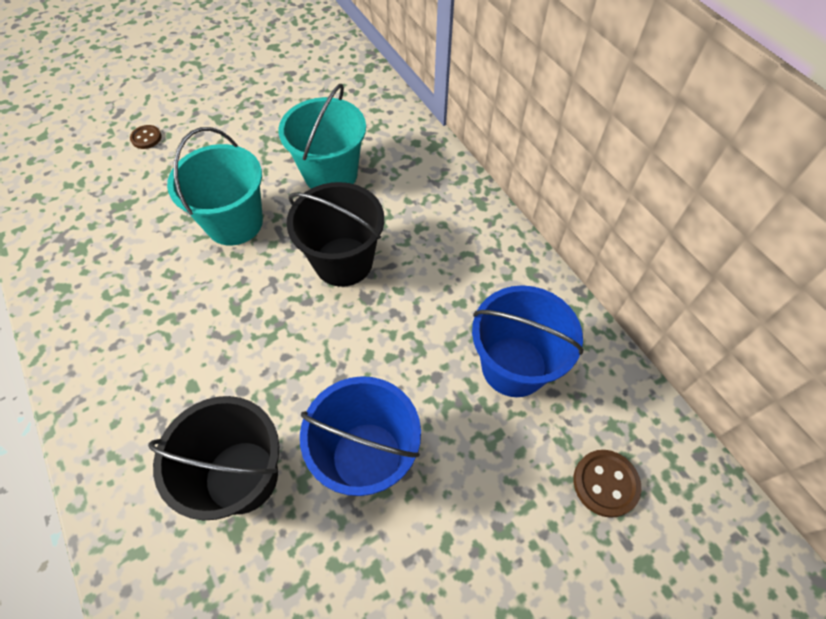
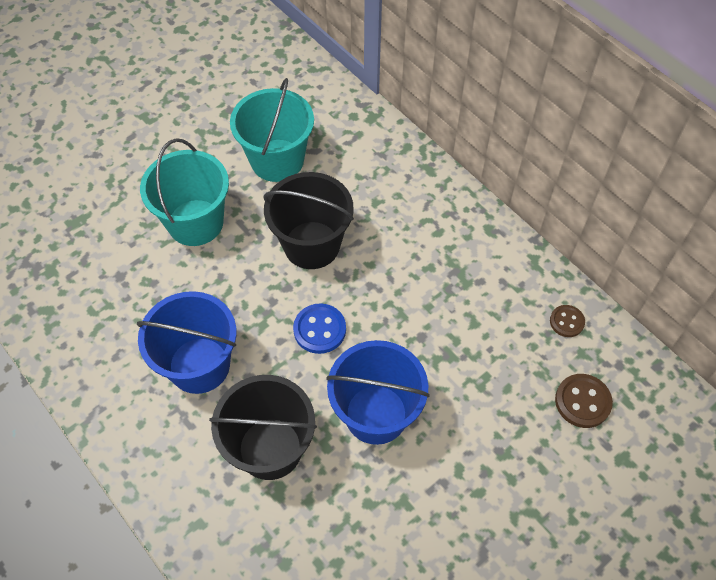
camera: 10 degrees left, 0 degrees up
brown button [130,125,162,149] -> brown button moved to [550,305,585,337]
blue bucket [472,285,584,397] -> blue bucket moved to [137,291,237,394]
none -> blue button [293,304,346,354]

